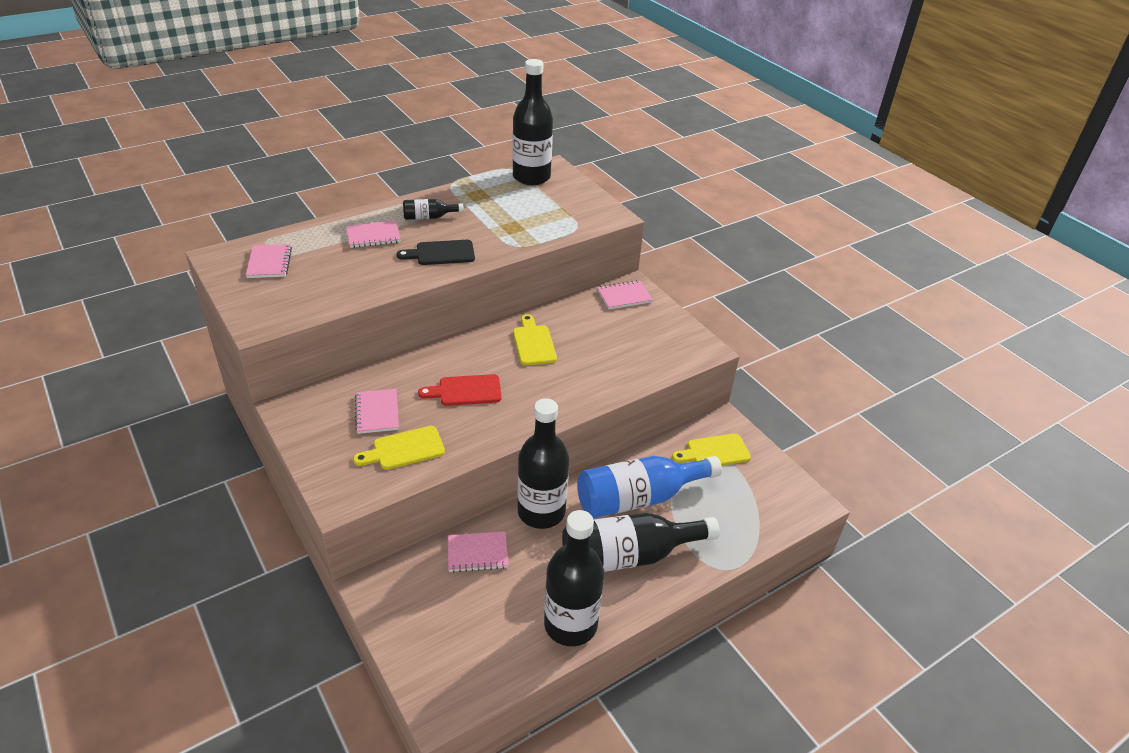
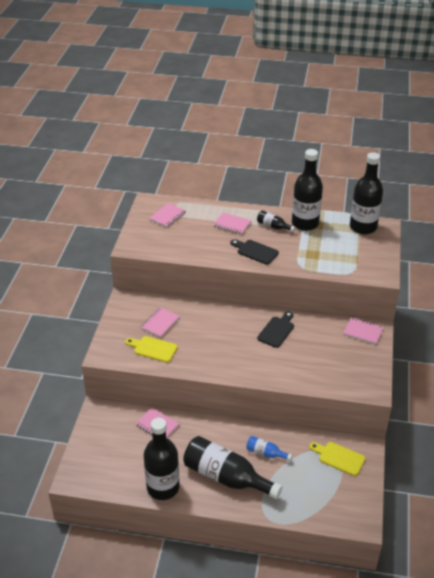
camera: 45 degrees right, 0 degrees up
red cutting board [418,374,502,406] -> none
yellow cutting board [513,314,557,366] -> black cutting board [257,312,294,348]
black bottle [517,398,569,529] -> black bottle moved to [292,149,323,231]
blue bottle [577,456,722,518] -> blue bottle [246,436,292,461], size x0.47

